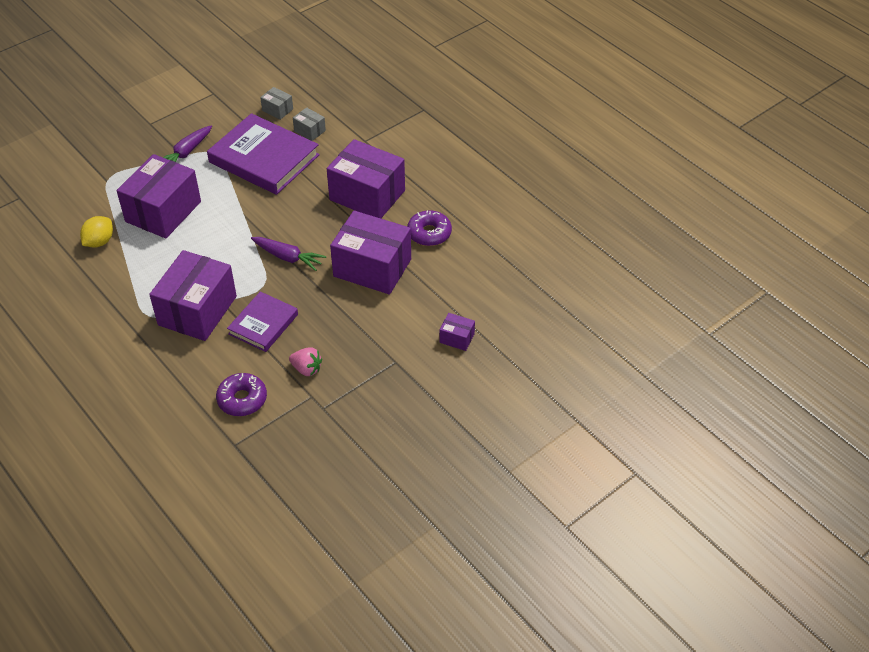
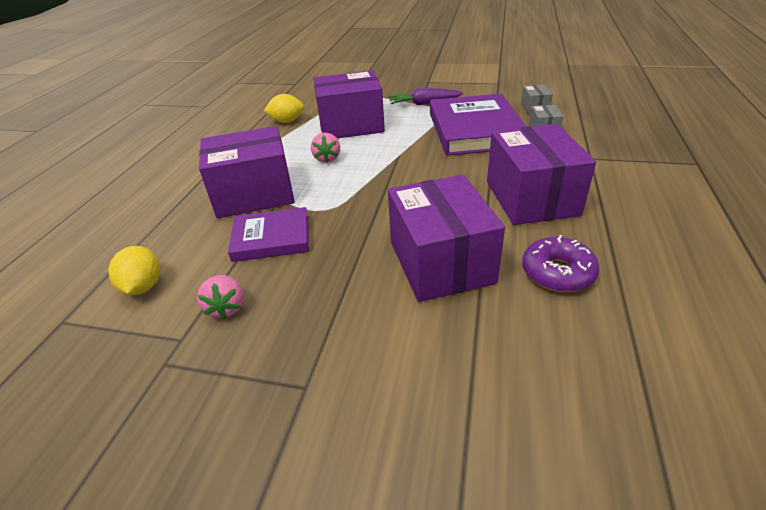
camera: 55 degrees right, 10 degrees down
purple donut [216,373,267,416] -> yellow lemon [108,246,160,295]
purple carrot [251,237,326,271] -> none
purple box [439,313,475,351] -> none
none -> pink strawberry [311,133,340,163]

